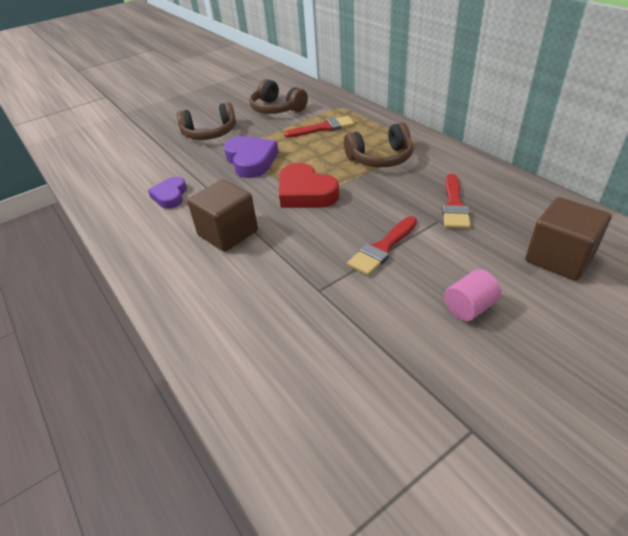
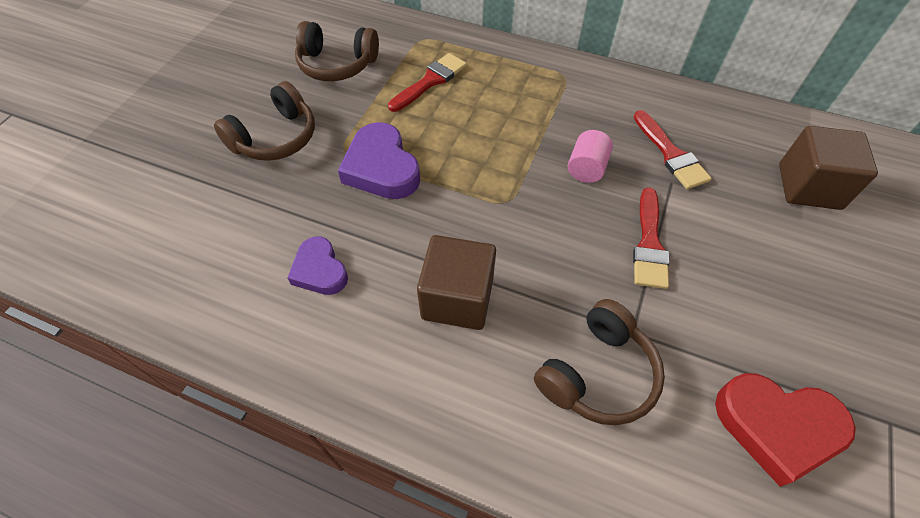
camera: 35 degrees left, 15 degrees up
purple heart [224,136,279,178] -> purple heart turned 150 degrees counterclockwise [338,122,420,199]
red heart [279,163,339,208] -> red heart moved to [715,373,856,487]
brown headphones [344,122,413,167] -> brown headphones moved to [534,299,665,425]
pink cylinder [444,269,501,321] -> pink cylinder moved to [568,130,613,183]

